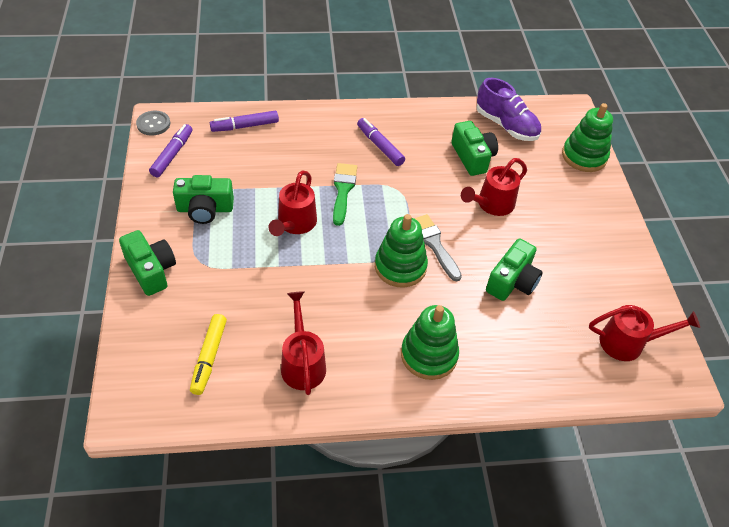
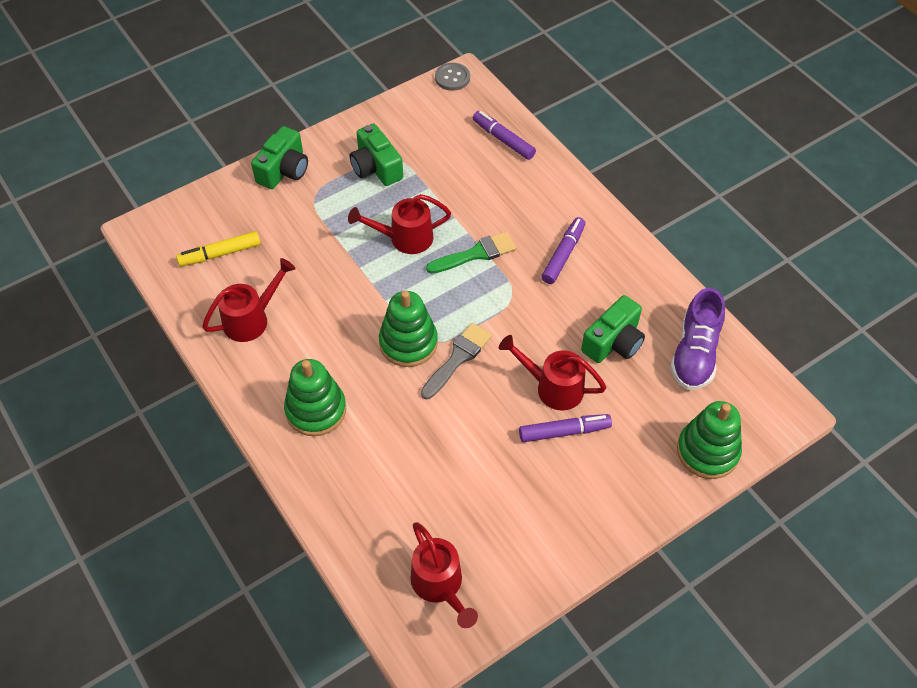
camera: 65 degrees right, 5 degrees up
purple marker [149,124,192,177] -> purple marker moved to [519,414,612,442]
green camera [486,238,543,301] -> none

